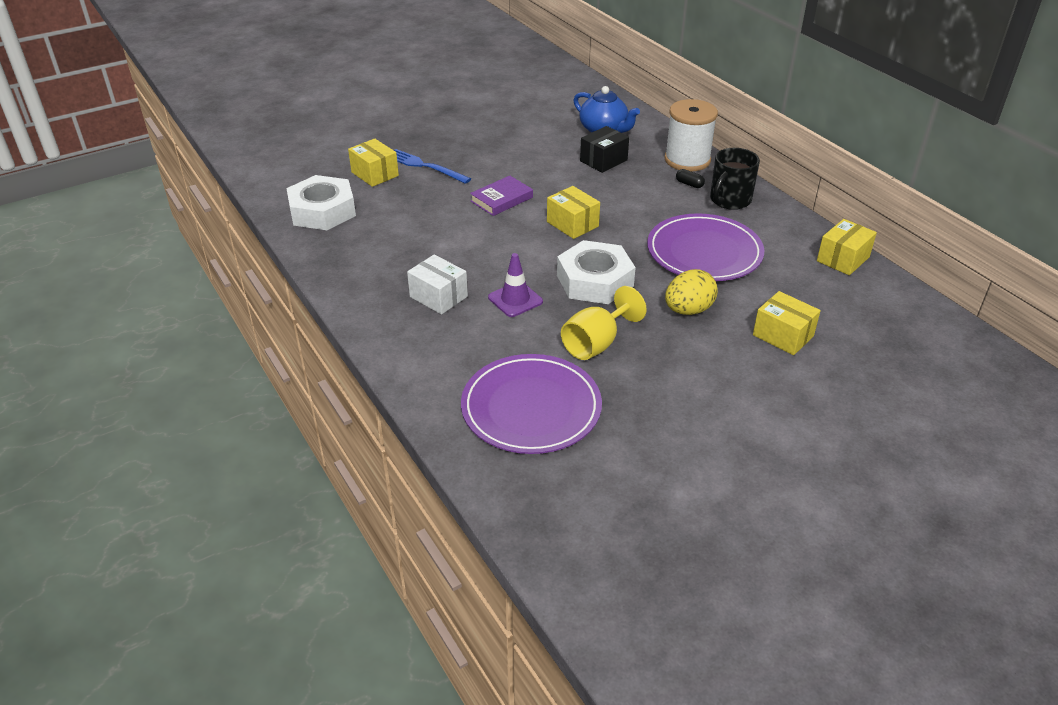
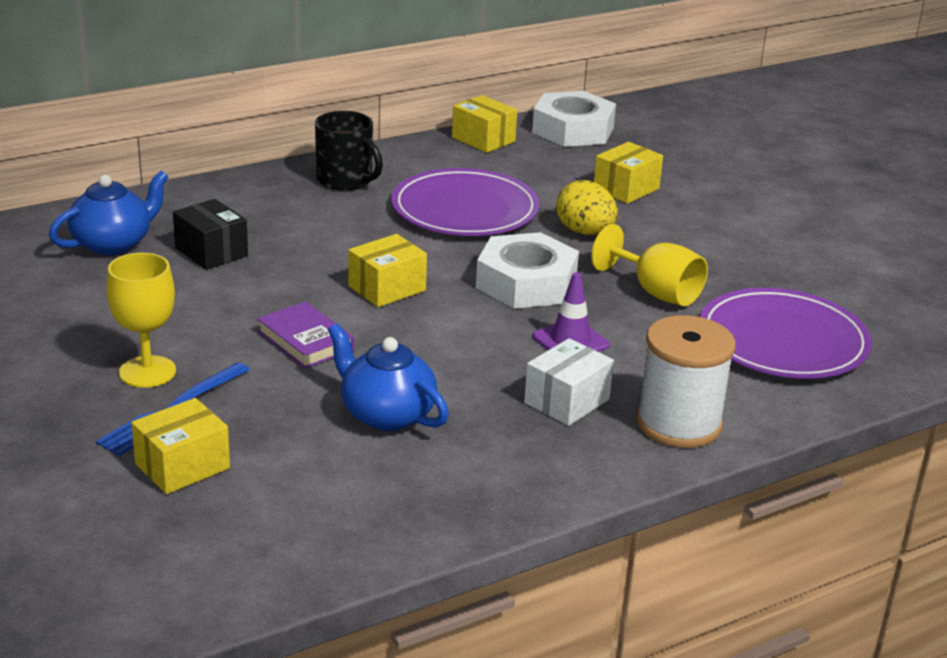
camera: 90 degrees left, 10 degrees down
white nut [287,175,356,230] -> white nut moved to [532,91,616,147]
white spool [665,99,718,171] -> white spool moved to [636,315,736,448]
black capsule [676,169,705,188] -> none
none -> yellow goblet [107,253,176,388]
none -> blue teapot [328,323,449,431]

